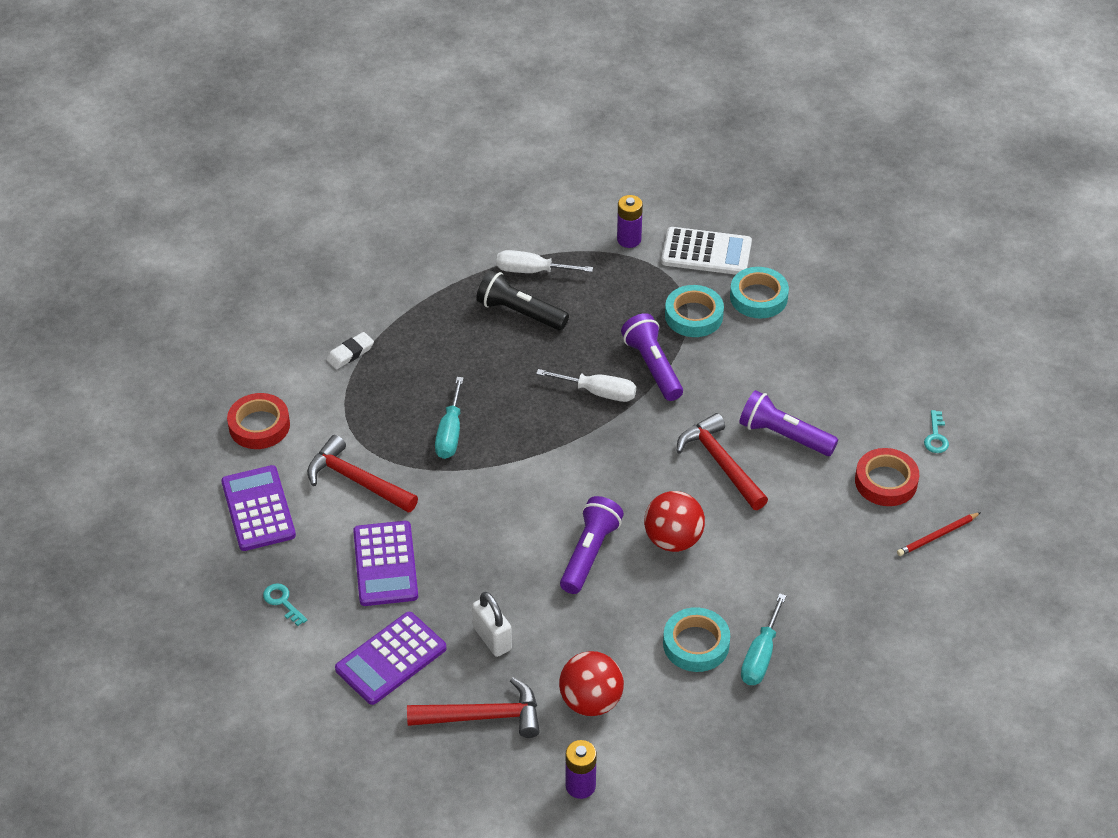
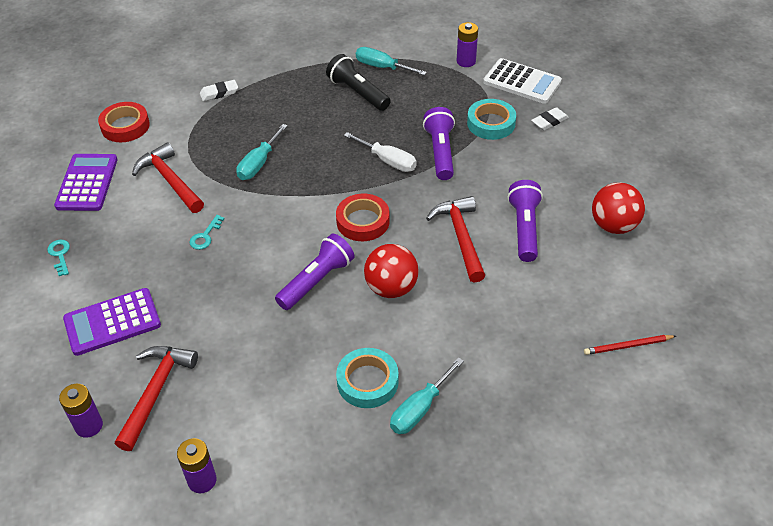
camera: 20 degrees right, 0 degrees up
purple calculator [353,521,418,606] -> none
red hammer [407,677,540,738] -> red hammer turned 90 degrees counterclockwise [115,346,198,451]
white padlock [472,592,512,657] -> none
white screwdriver [496,250,593,273] -> turquoise screwdriver [356,47,427,75]
red ball [559,651,624,716] -> red ball moved to [592,182,645,234]
turquoise tape [730,267,789,318] -> white eraser [531,107,569,130]
purple flashlight [739,390,838,456] -> purple flashlight turned 45 degrees clockwise [508,180,543,262]
red tape [855,448,919,506] -> red tape moved to [336,194,390,241]
turquoise key [924,410,949,453] -> turquoise key moved to [189,215,225,250]
none -> purple battery [59,384,103,438]

